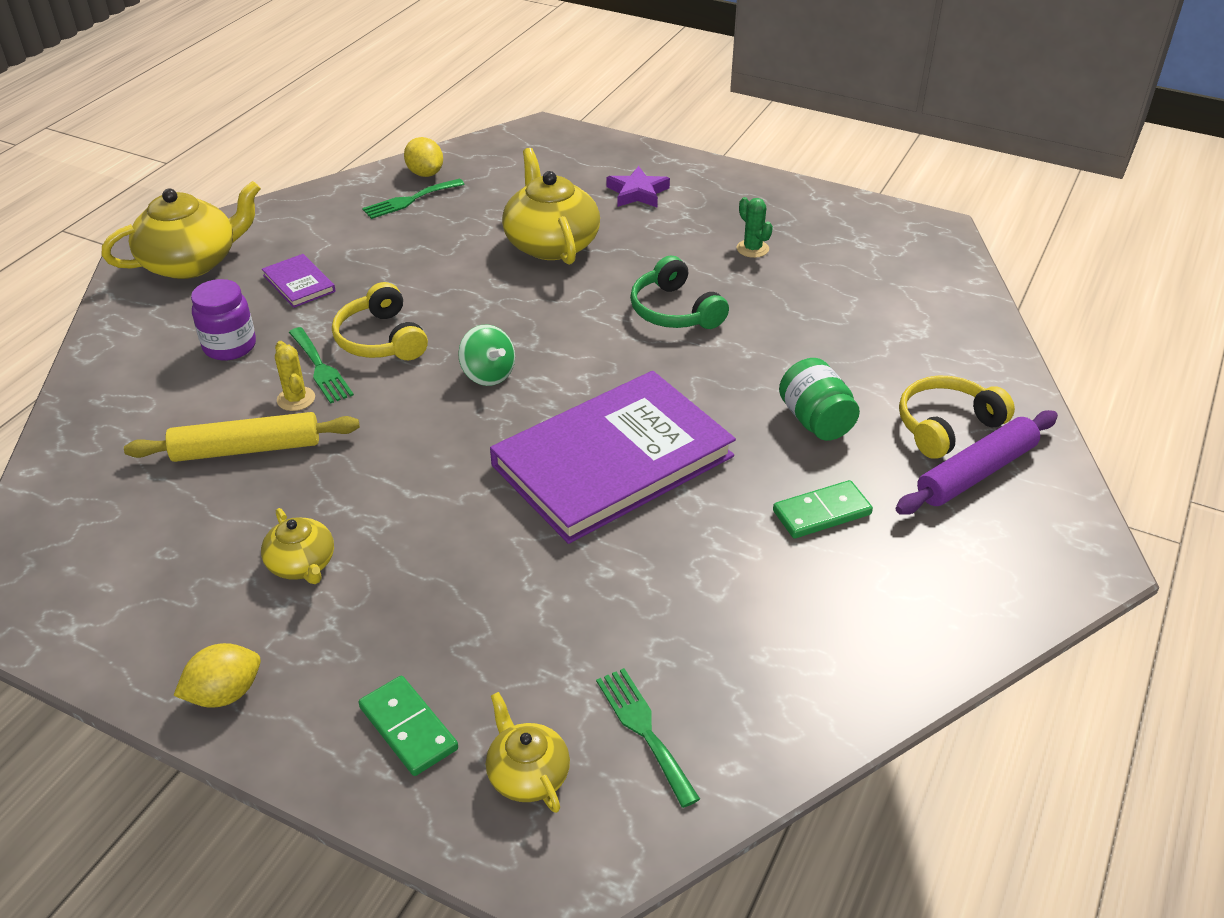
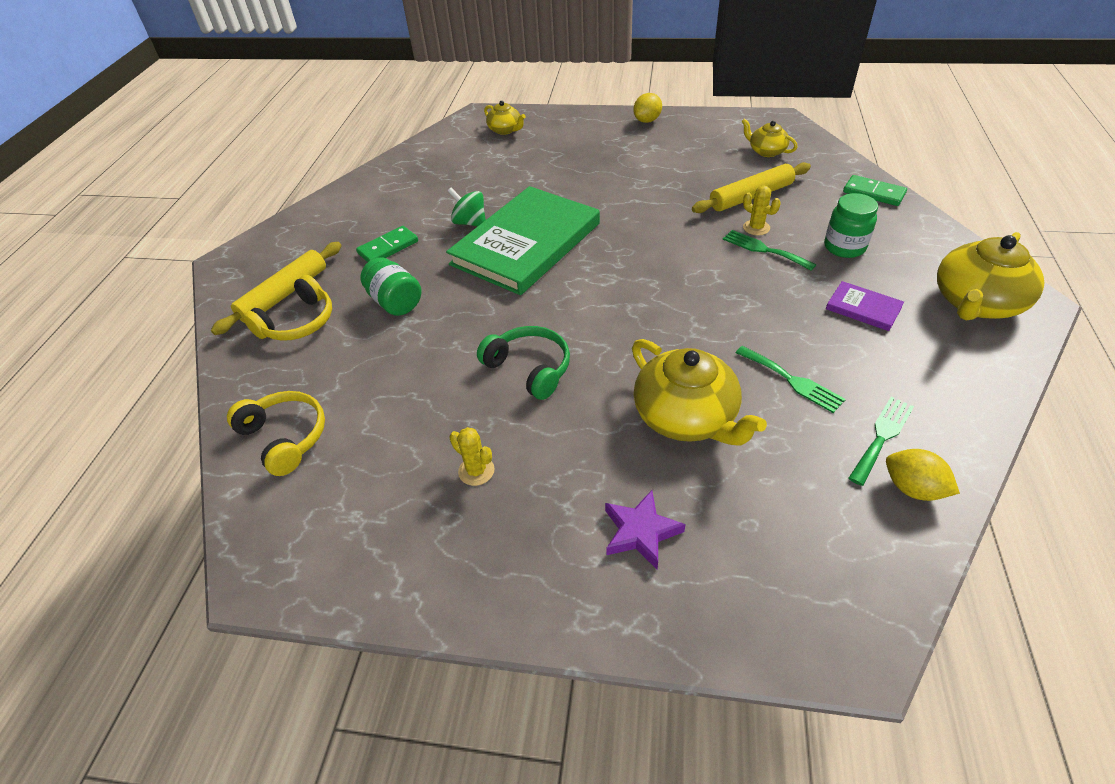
camera: 165 degrees right, 5 degrees up
purple jar [191,279,256,361] -> green jar [824,193,878,258]
yellow teapot [261,508,334,584] -> yellow teapot moved to [742,118,797,157]
yellow headphones [332,282,428,360] -> yellow headphones moved to [227,391,325,476]
green domino [358,676,458,776] -> green domino moved to [843,175,907,206]
green spinning top [458,324,515,386] -> green spinning top moved to [448,188,486,227]
purple book [490,371,736,544] -> green book [446,186,600,295]
green fork [596,668,700,808] -> green fork moved to [736,346,846,413]
green cactus [737,197,773,258] -> yellow cactus [449,427,494,486]
purple rolling pin [896,410,1058,515] -> yellow rolling pin [211,242,342,335]

